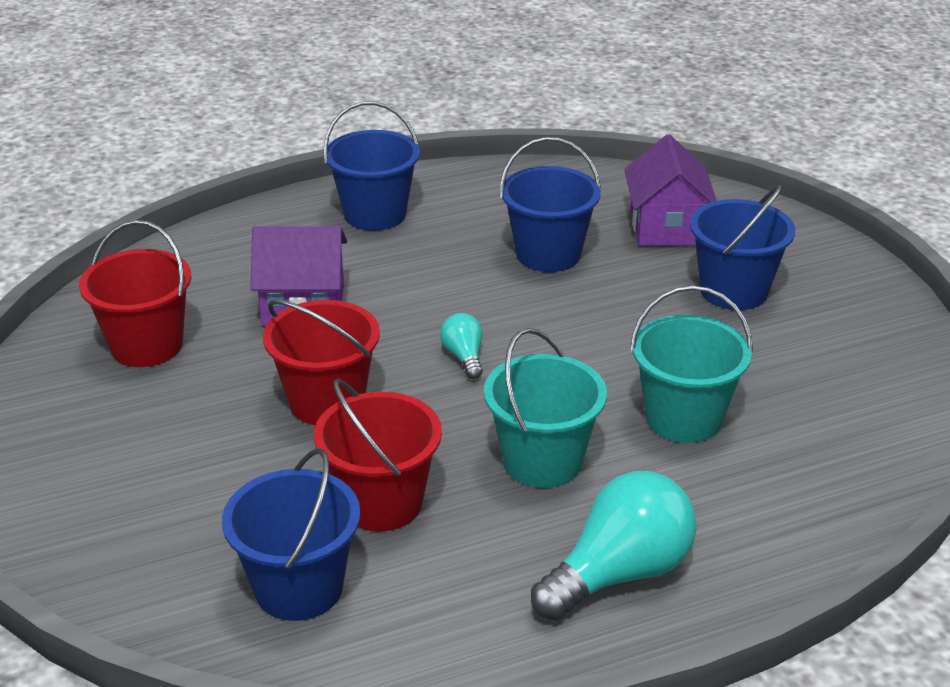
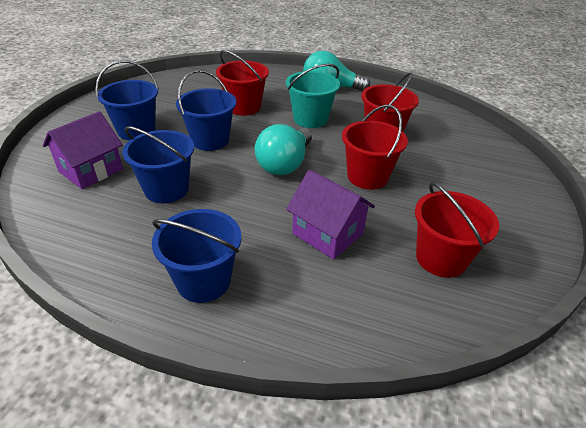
camera: 140 degrees left, 5 degrees up
blue bucket [222,448,361,621] -> blue bucket moved to [176,70,236,151]
turquoise light bulb [440,313,483,379] -> turquoise light bulb [255,124,312,175], size x2.06
turquoise bucket [630,285,753,443] -> red bucket [216,50,269,116]

